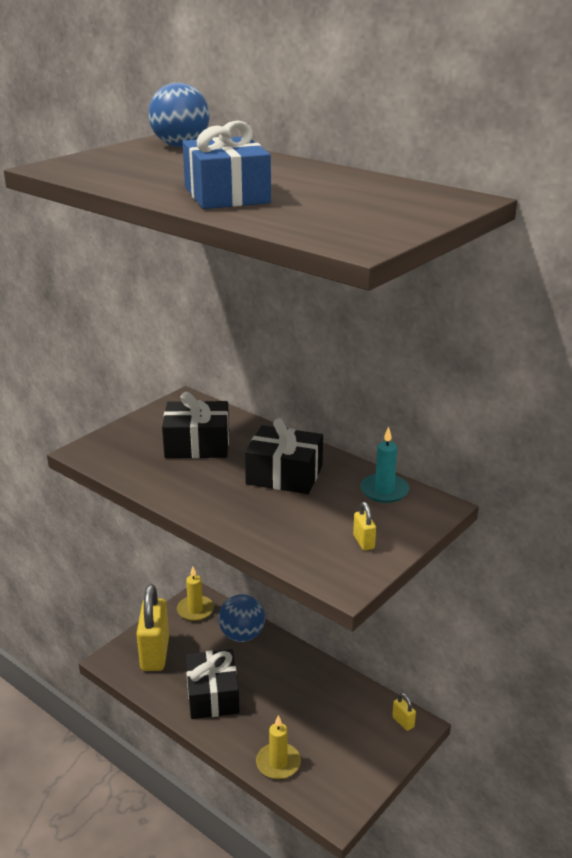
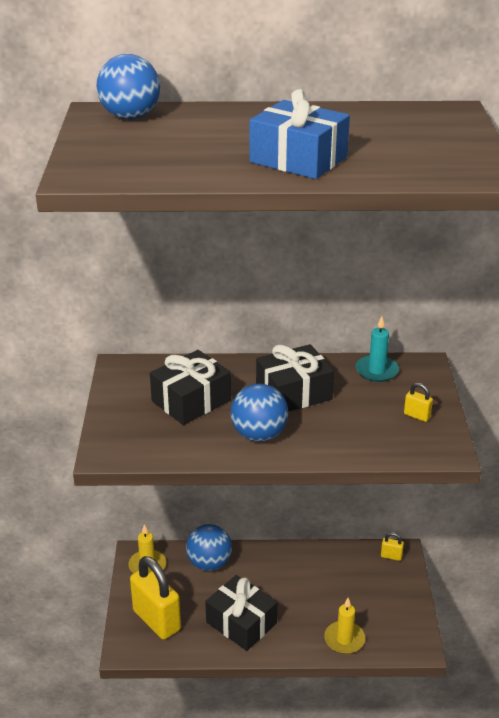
camera: 40 degrees left, 5 degrees up
none -> blue ball [231,384,288,442]

